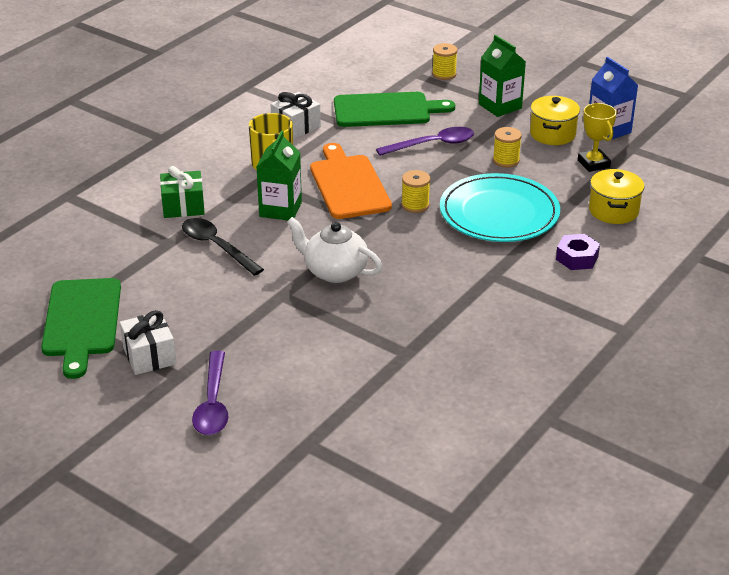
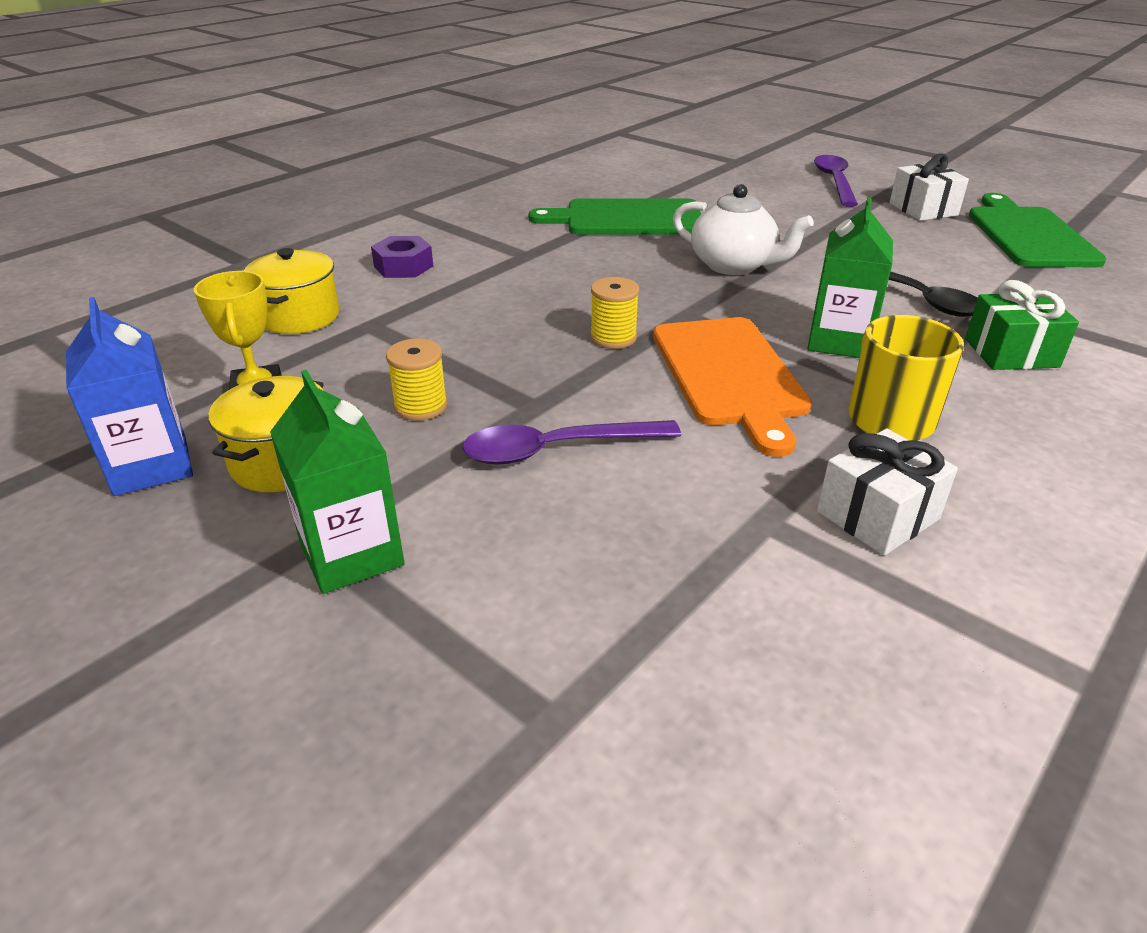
camera: 175 degrees left, 0 degrees up
green cutting board [334,92,455,127] -> green cutting board moved to [529,198,701,235]
yellow spool [432,43,457,80] -> none
turquoise plate [440,173,560,242] -> none

